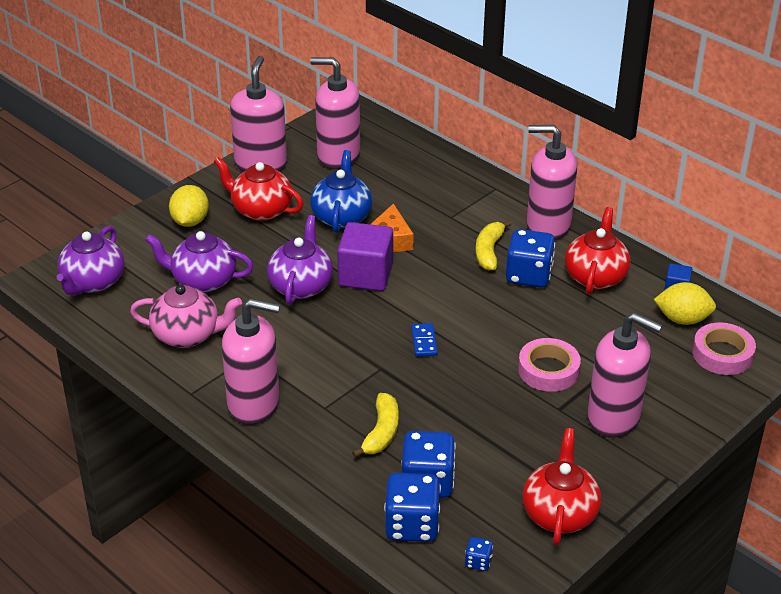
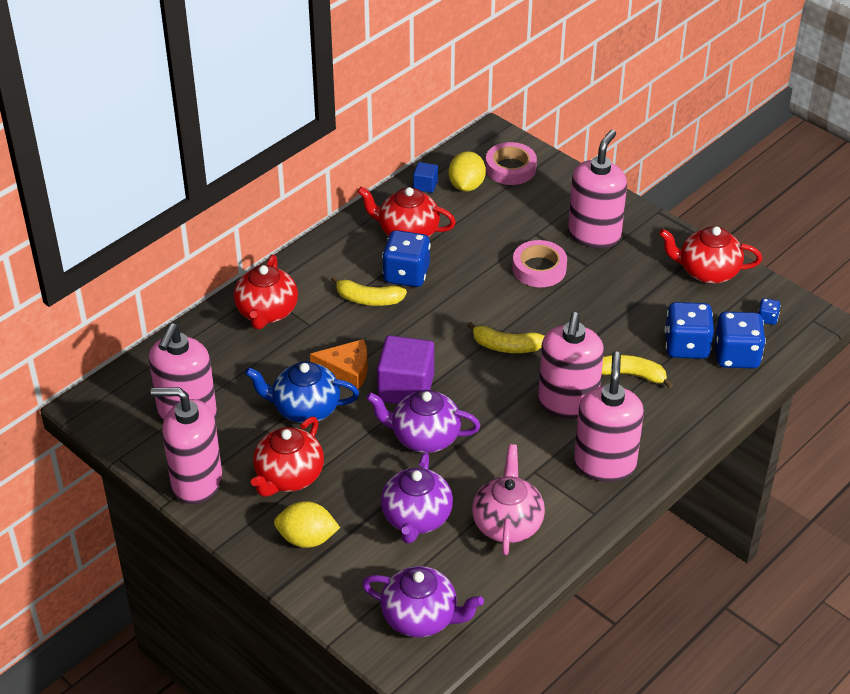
camera: 90 degrees left, 5 degrees up
blue domino [411,323,438,357] -> yellow banana [467,322,544,353]
pink soap dispenser [526,125,577,240] -> pink soap dispenser moved to [538,312,604,419]
none -> red teapot [234,255,298,329]

